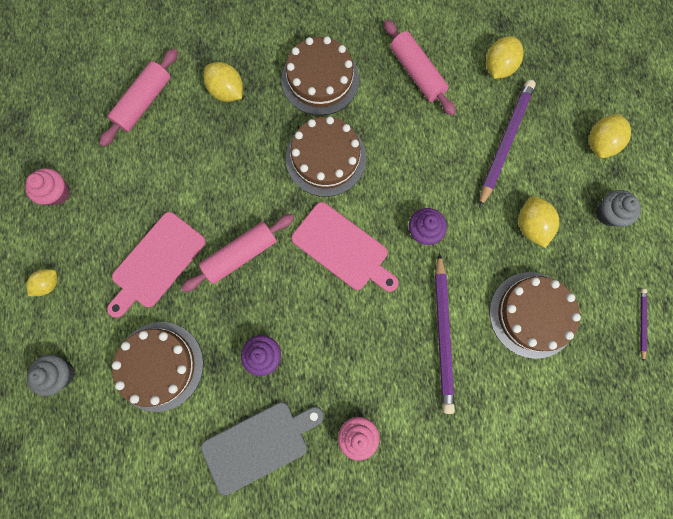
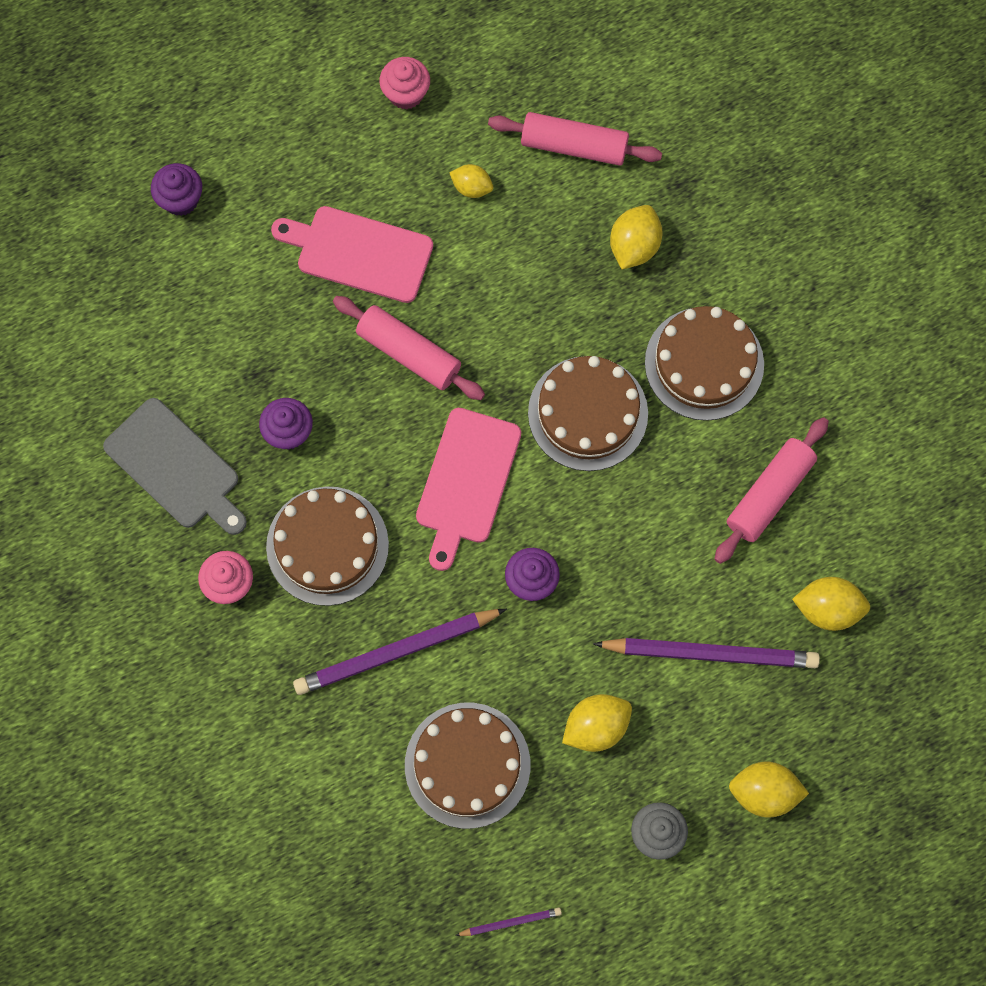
camera: 70 degrees right, 5 degrees down
yellow lemon [26,269,57,296] -> yellow lemon moved to [449,164,493,198]
grey cupcake [27,355,75,396] -> purple cupcake [151,163,202,216]
brown cake [112,322,203,412] -> brown cake moved to [266,487,389,606]

